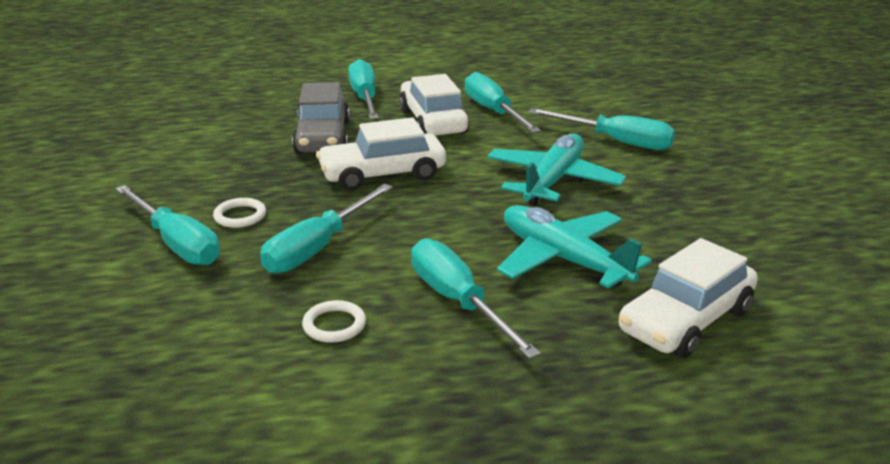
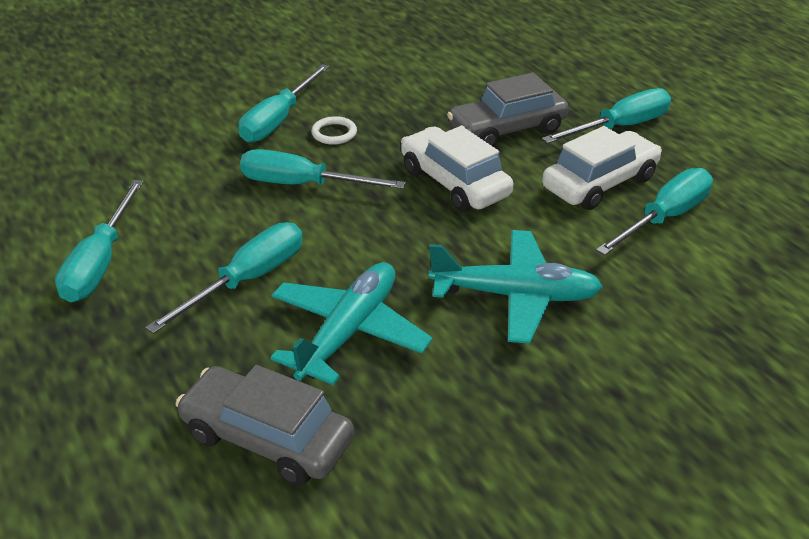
camera: 70 degrees right, 10 degrees up
white ring [302,300,366,343] -> none
turquoise screwdriver [529,108,675,150] -> turquoise screwdriver moved to [55,180,144,302]
white car [619,238,758,358] -> grey car [175,365,354,485]

